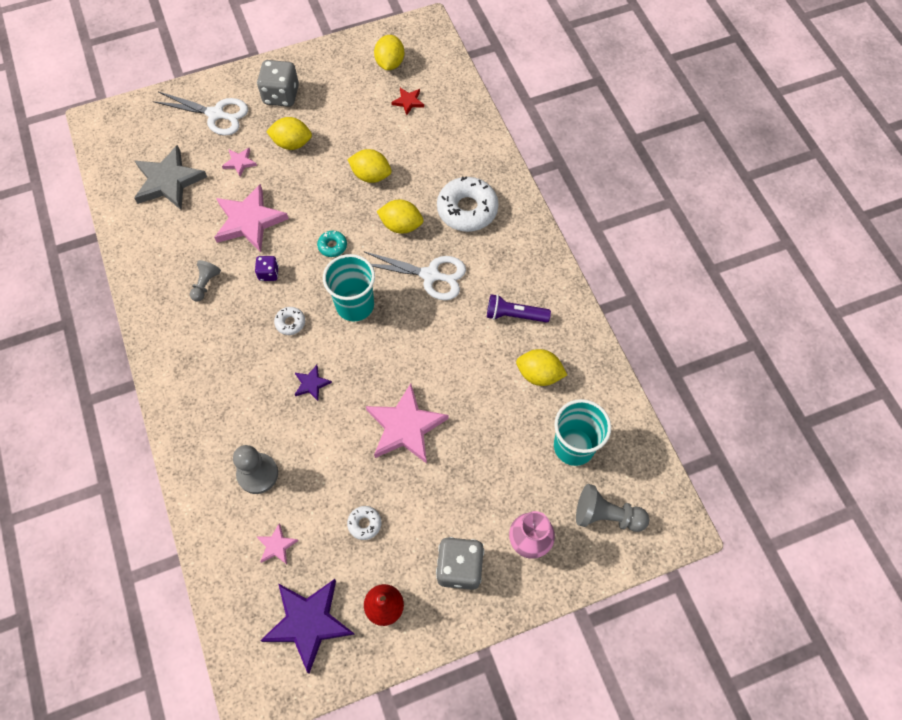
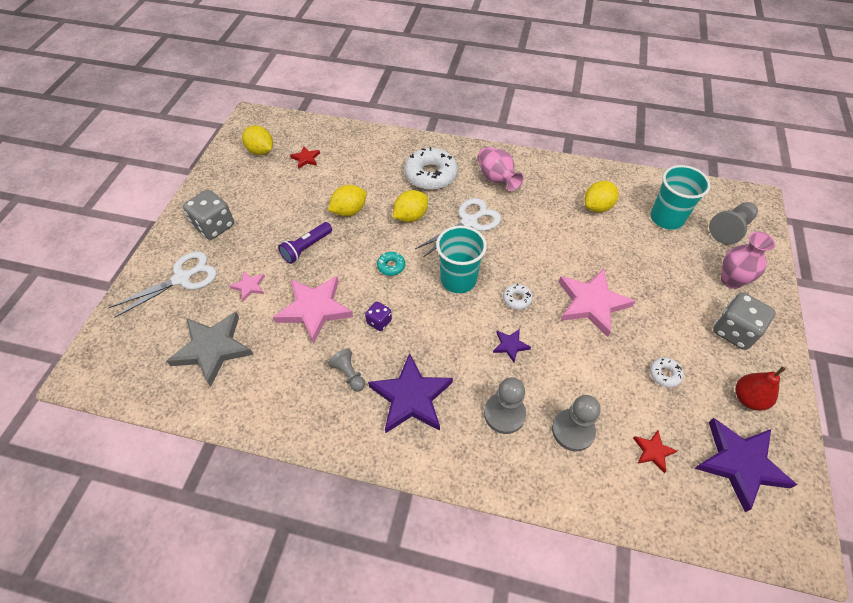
camera: 55 degrees left, 10 degrees down
pink star [257,523,298,564] -> red star [633,430,677,473]
yellow lemon [266,117,312,150] -> none
white donut [274,307,305,335] -> white donut moved to [503,284,533,310]
purple flashlight [487,294,551,323] -> purple flashlight moved to [278,222,332,264]
none -> purple star [368,353,453,433]
none -> pink vase [477,147,524,191]
none -> grey pawn [484,377,526,434]

